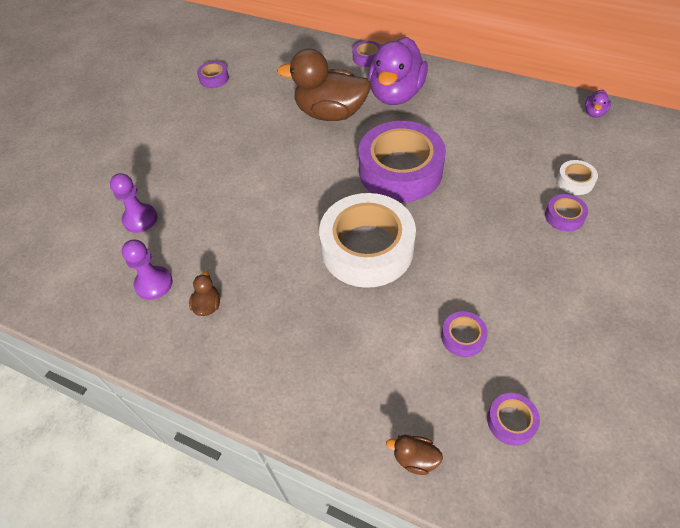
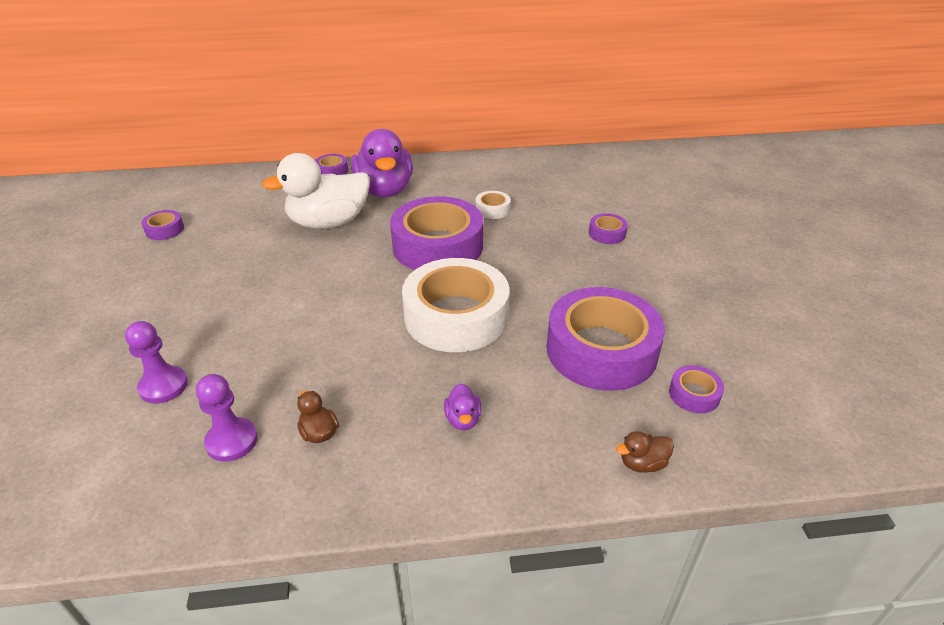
camera: 35 degrees left, 15 degrees down
brown duck [277,49,371,121] -> white duck [262,153,370,229]
purple tape [441,311,488,357] -> purple tape [546,287,665,391], size x2.40
white tape [556,160,598,195] -> white tape moved to [475,191,511,219]
purple duck [585,90,611,118] -> purple duck moved to [444,383,482,430]

